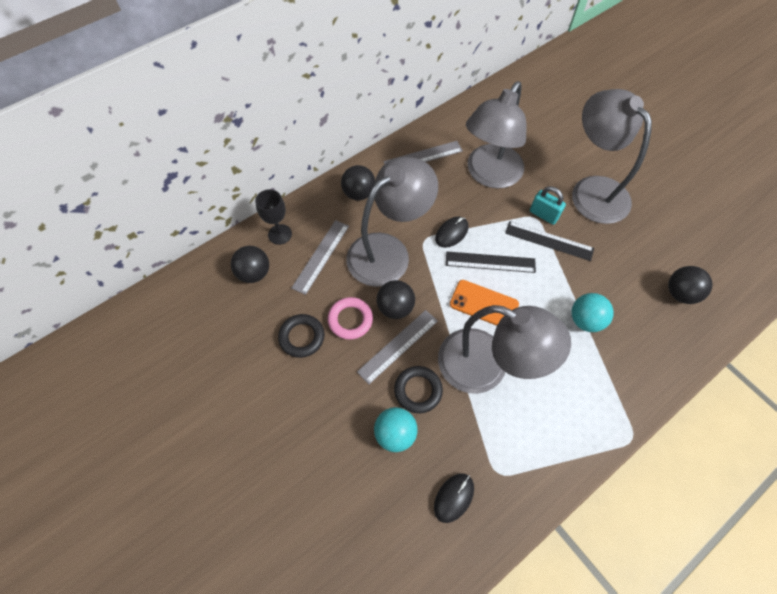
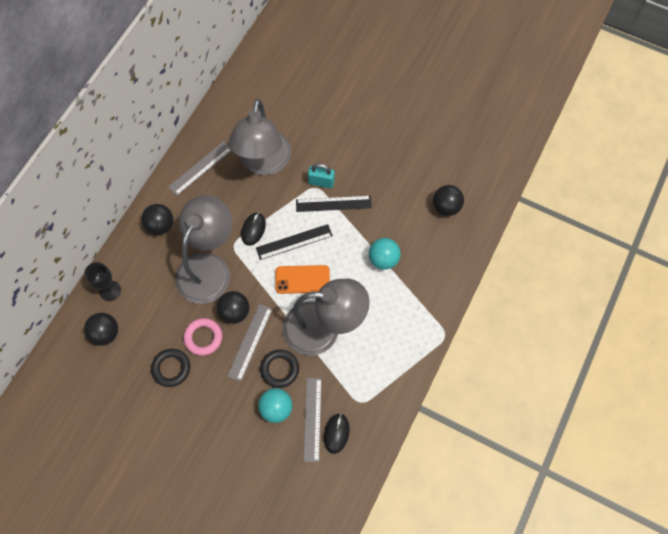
camera: 25 degrees left, 5 degrees up
grey ruler [291,220,349,295] -> grey ruler moved to [304,378,322,462]
grey lamp [572,89,652,224] -> none

